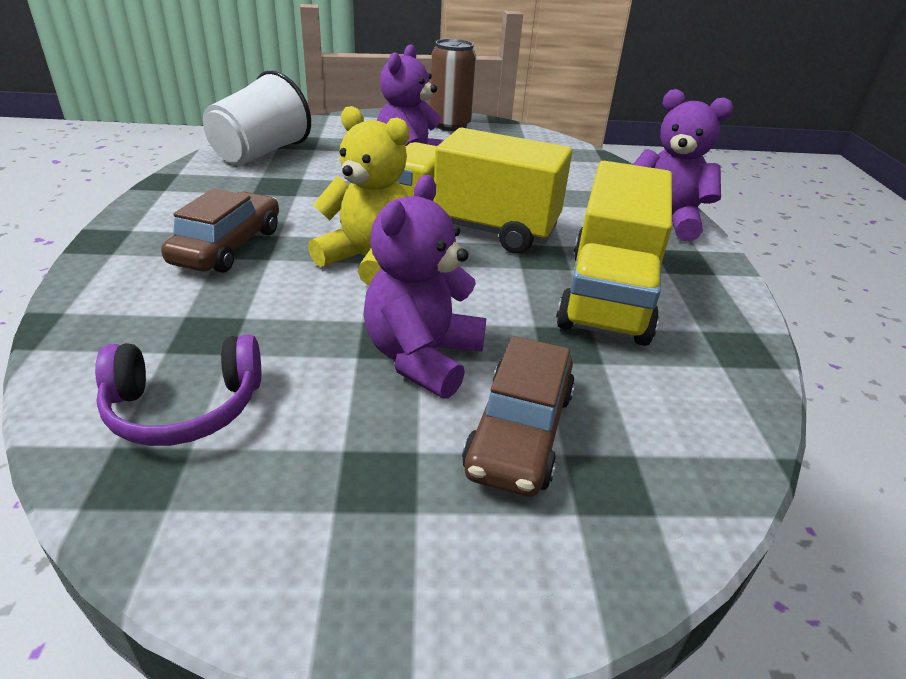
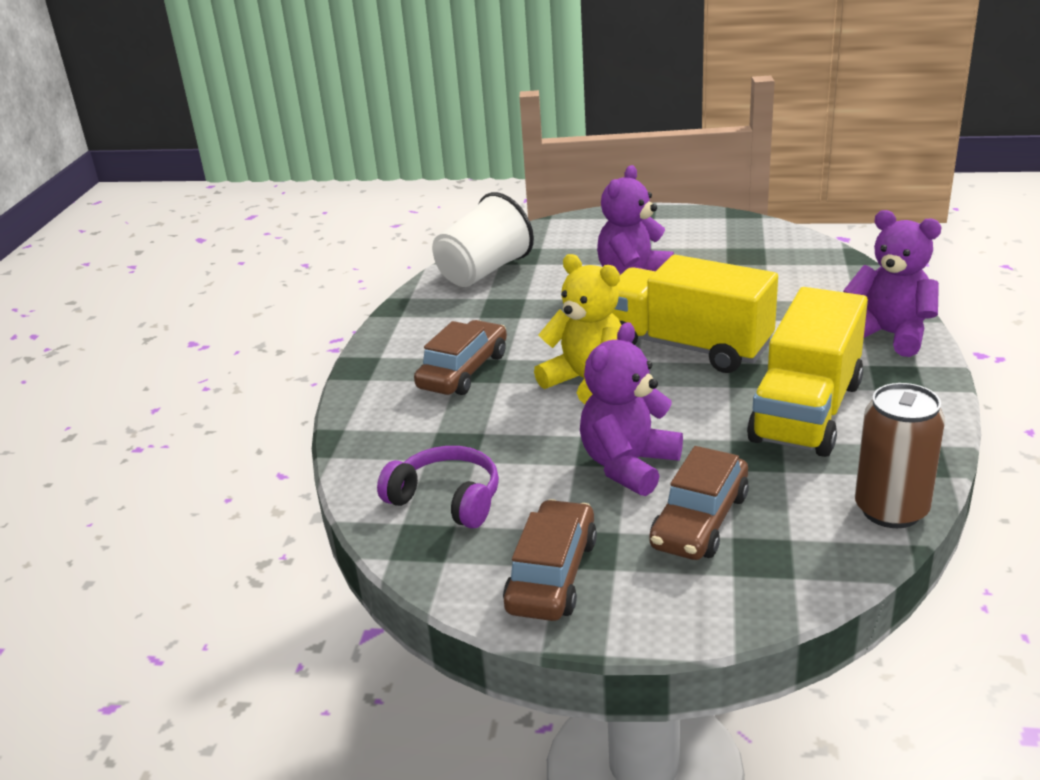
camera: 15 degrees right, 5 degrees down
purple headphones [95,335,261,446] -> purple headphones turned 150 degrees counterclockwise [377,446,499,528]
brown can [430,39,476,131] -> brown can moved to [855,383,945,528]
none -> brown car [503,499,597,621]

